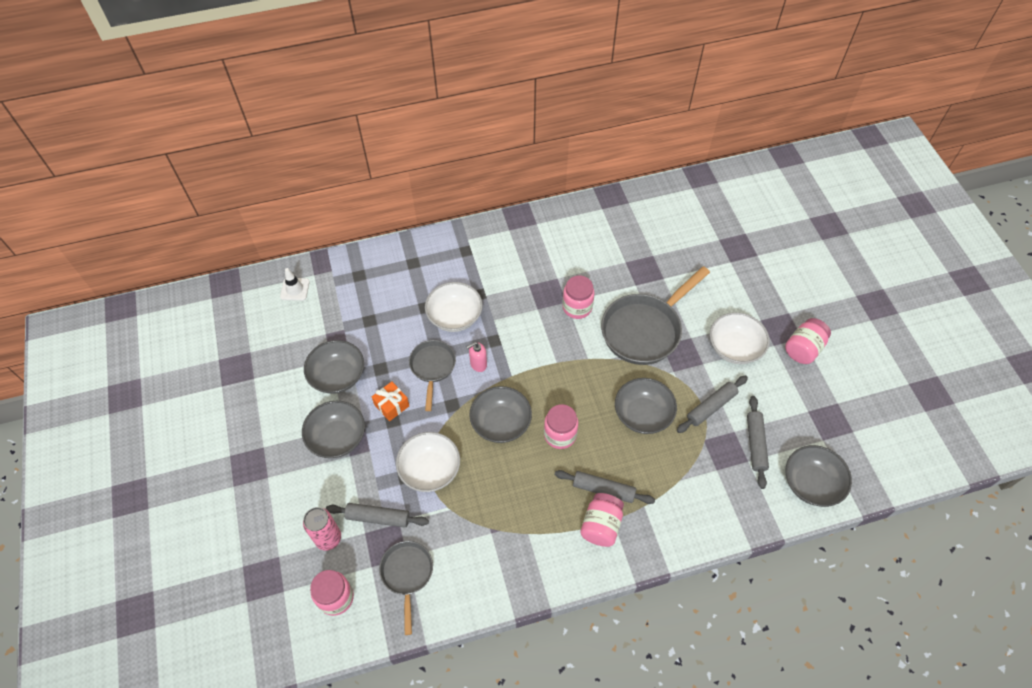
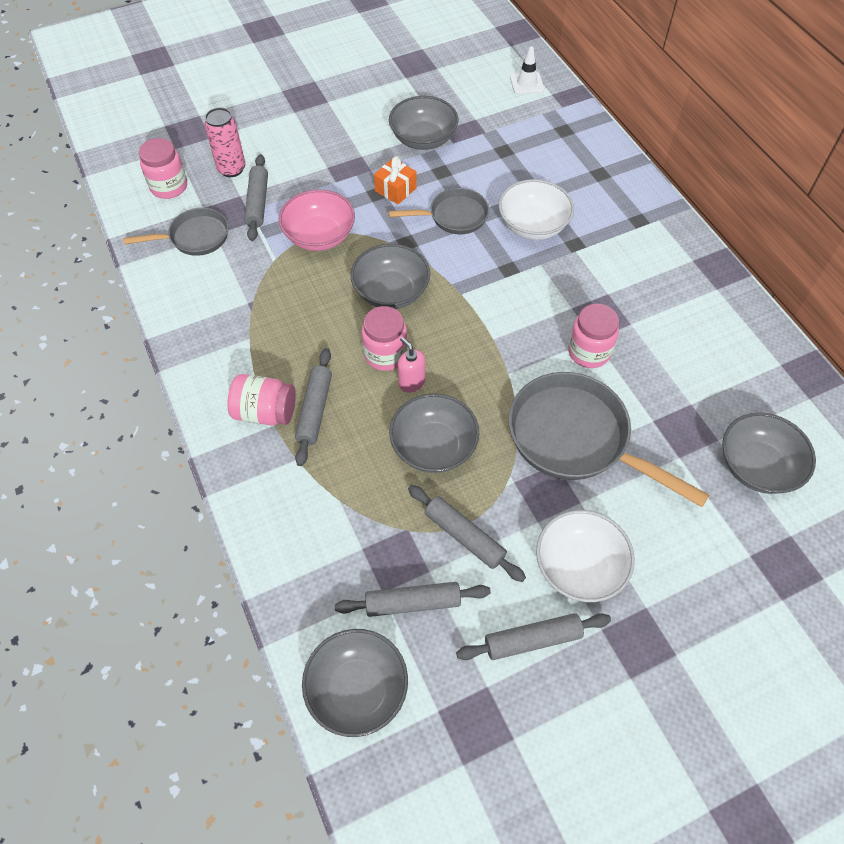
camera: 80 degrees right, 0 degrees up
grey bowl [302,401,365,458] -> grey bowl moved to [722,413,816,494]
white bowl [396,432,460,492] -> pink bowl [279,190,355,251]
pink soap dispenser [466,342,487,372] -> pink soap dispenser moved to [398,337,425,393]
pink jar [785,318,831,364] -> none
none -> grey rolling pin [456,613,611,660]

